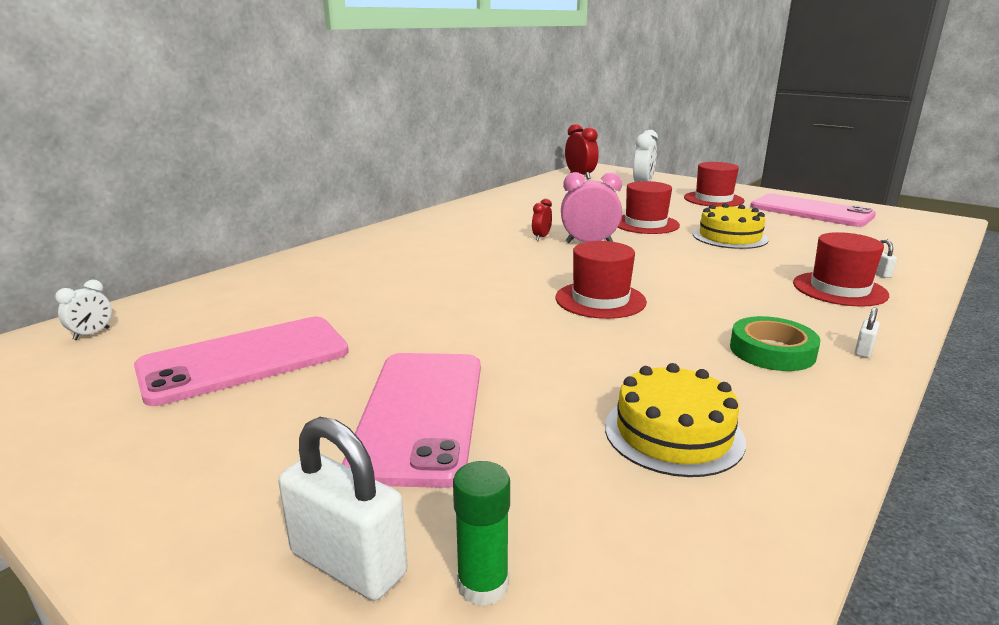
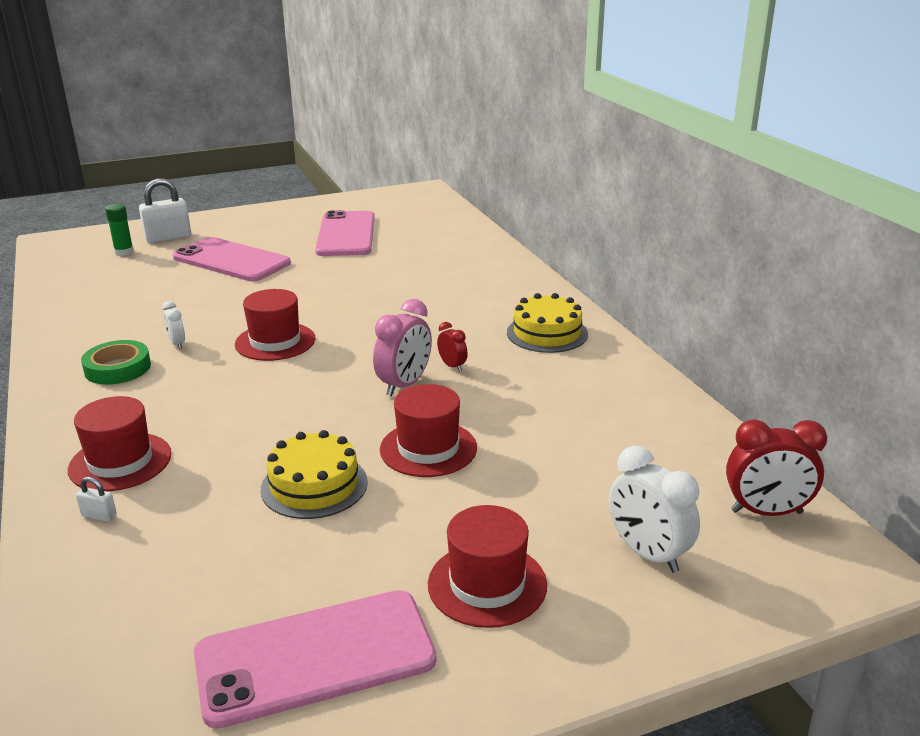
camera: 120 degrees right, 5 degrees up
white clock [55,280,112,340] -> white clock moved to [162,301,185,349]
yellow cake [605,363,746,477] -> yellow cake moved to [507,293,588,353]
white padlock [855,307,880,358] -> none

